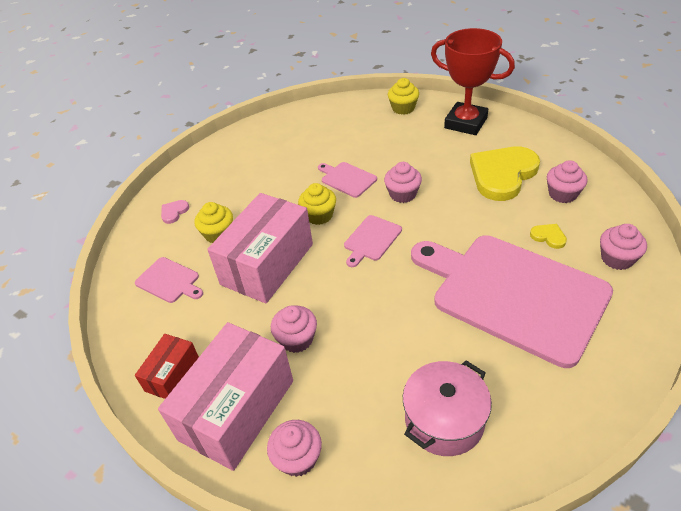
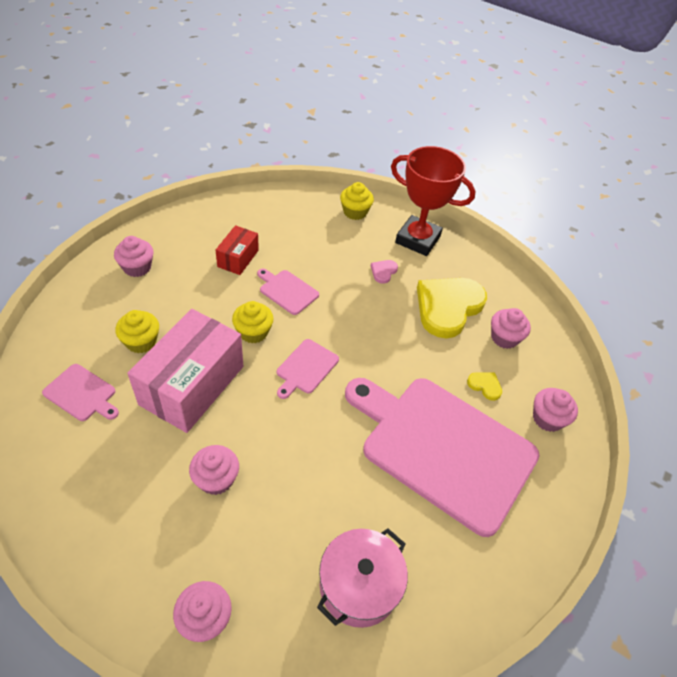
camera: 10 degrees left, 5 degrees up
red box [135,334,199,399] -> red box moved to [216,225,259,275]
pink box [158,322,293,471] -> none
pink heart [161,200,189,224] -> pink heart moved to [371,260,398,284]
pink cupcake [384,162,422,203] -> pink cupcake moved to [114,236,153,277]

